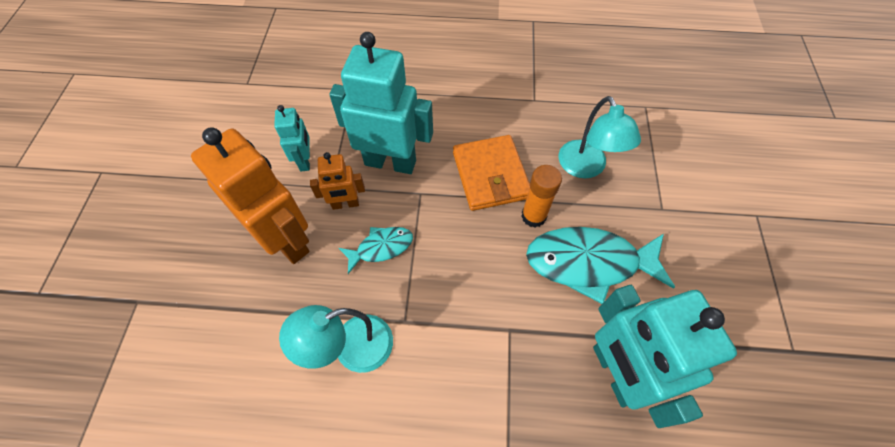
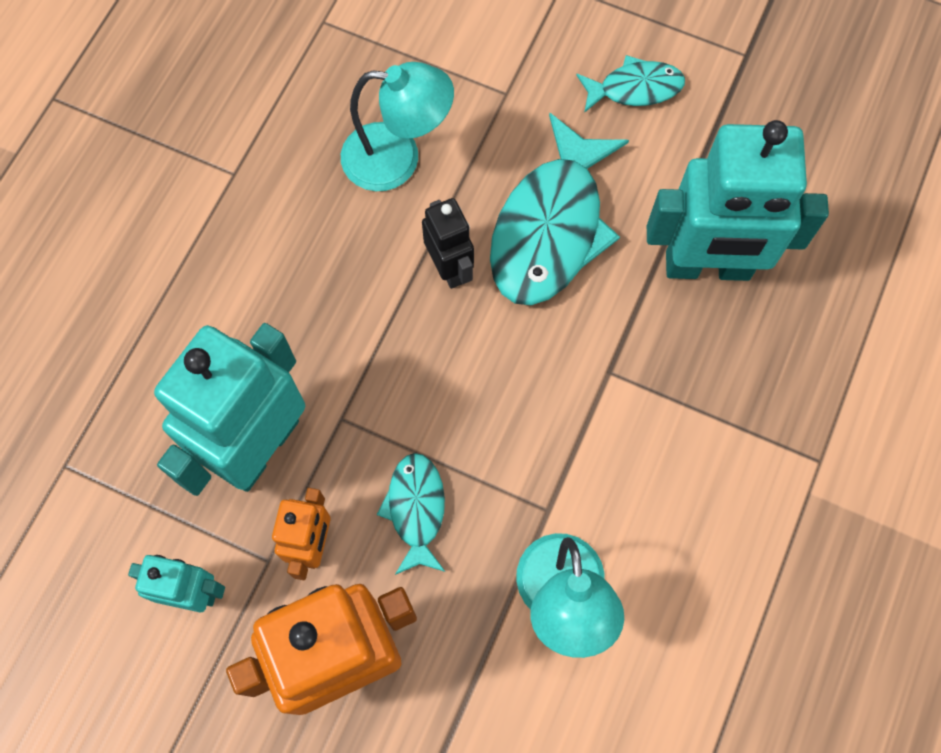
camera: 70 degrees left, 10 degrees up
orange wallet [453,135,530,211] -> none
orange glue stick [521,165,562,227] -> black robot [422,198,474,289]
none -> turquoise fish [576,55,685,113]

